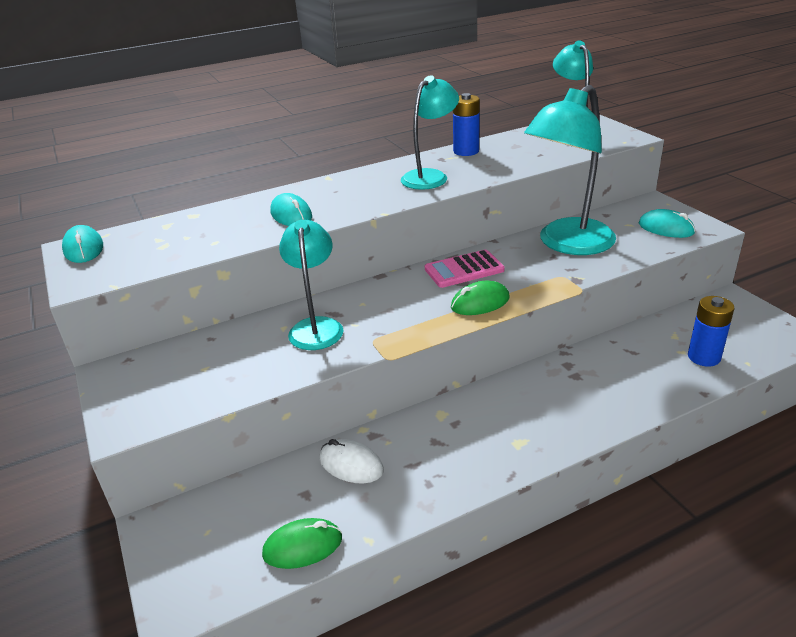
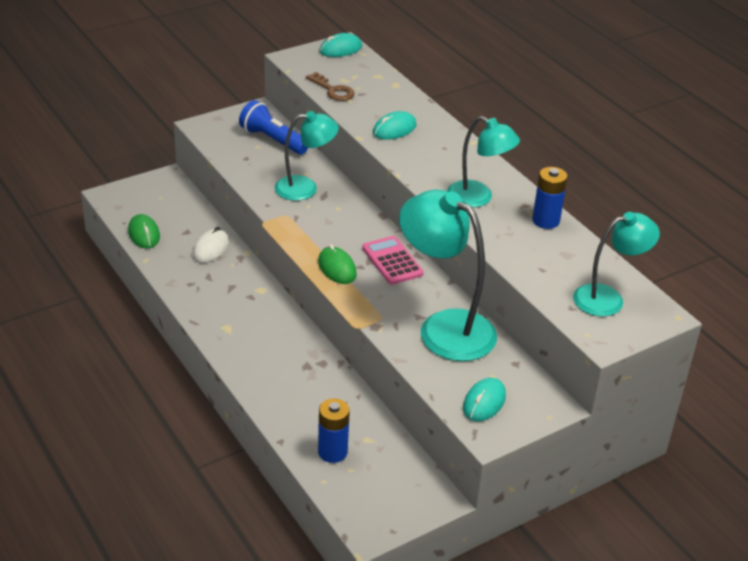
camera: 80 degrees right, 5 degrees up
none -> blue flashlight [239,100,308,155]
none -> brown key [306,72,355,101]

